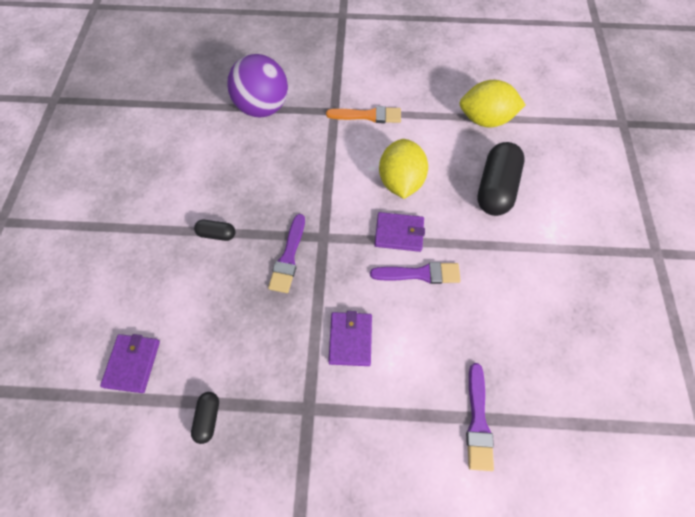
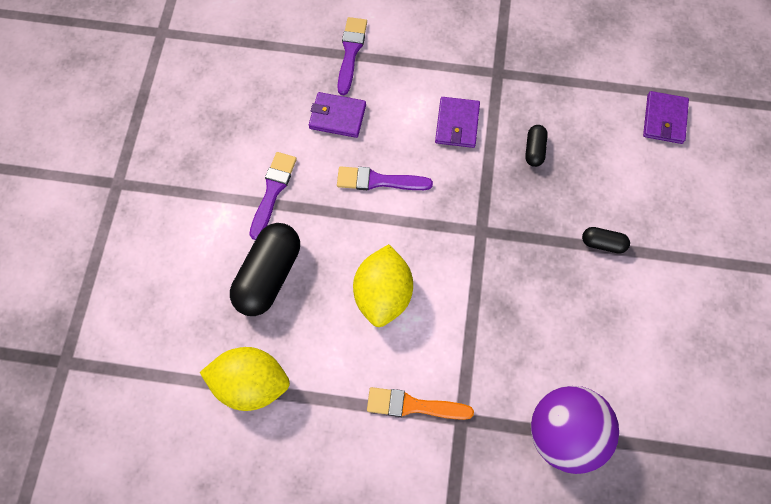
camera: 175 degrees left, 5 degrees up
black capsule [191,392,219,444] -> black capsule moved to [525,125,548,167]
purple brush [268,214,305,293] -> purple brush moved to [249,152,297,240]
purple wallet [374,212,425,252] -> purple wallet moved to [309,92,366,138]

